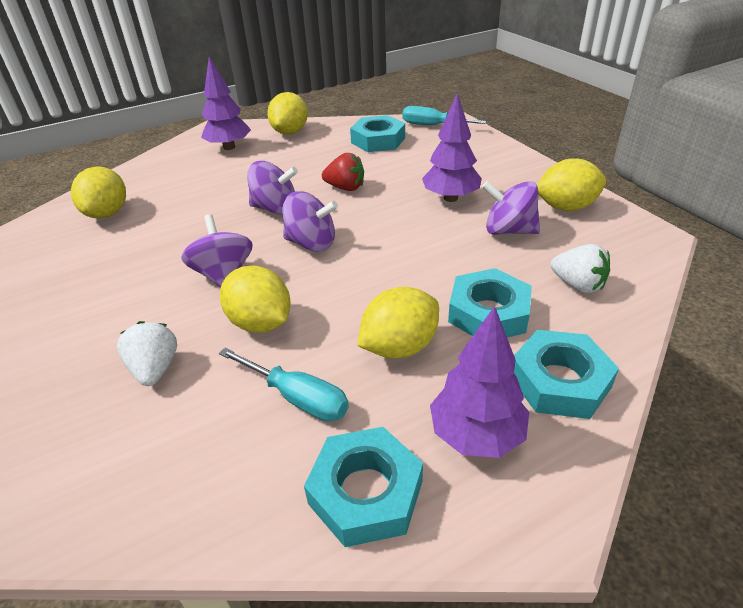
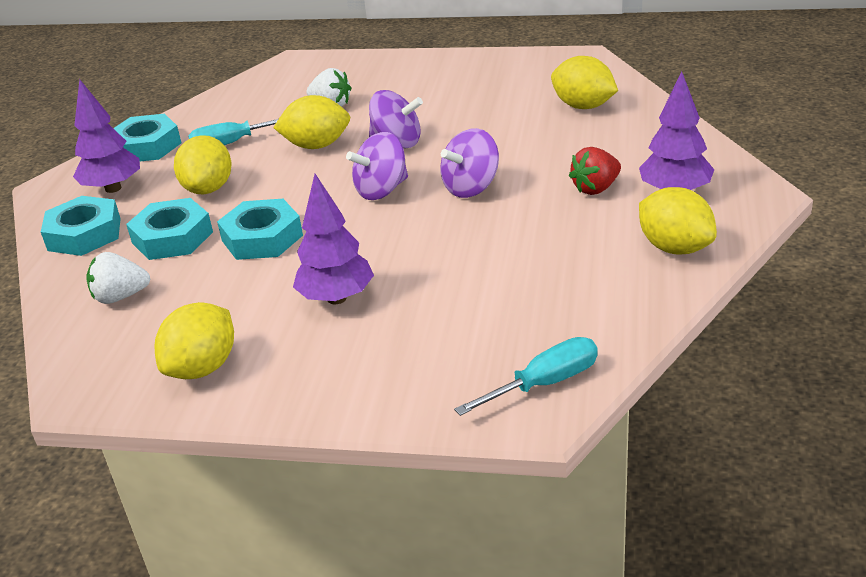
camera: 130 degrees right, 5 degrees down
red strawberry [322,153,364,191] -> red strawberry moved to [569,147,621,195]
turquoise nut [350,115,405,152] -> turquoise nut moved to [217,199,303,260]
purple spinning top [482,181,540,235] -> none

